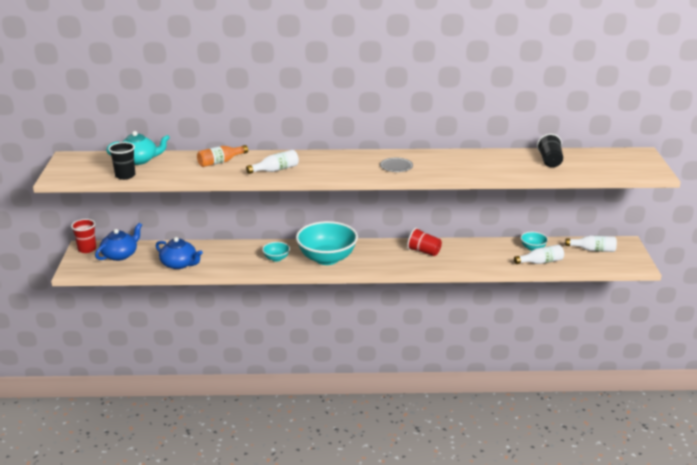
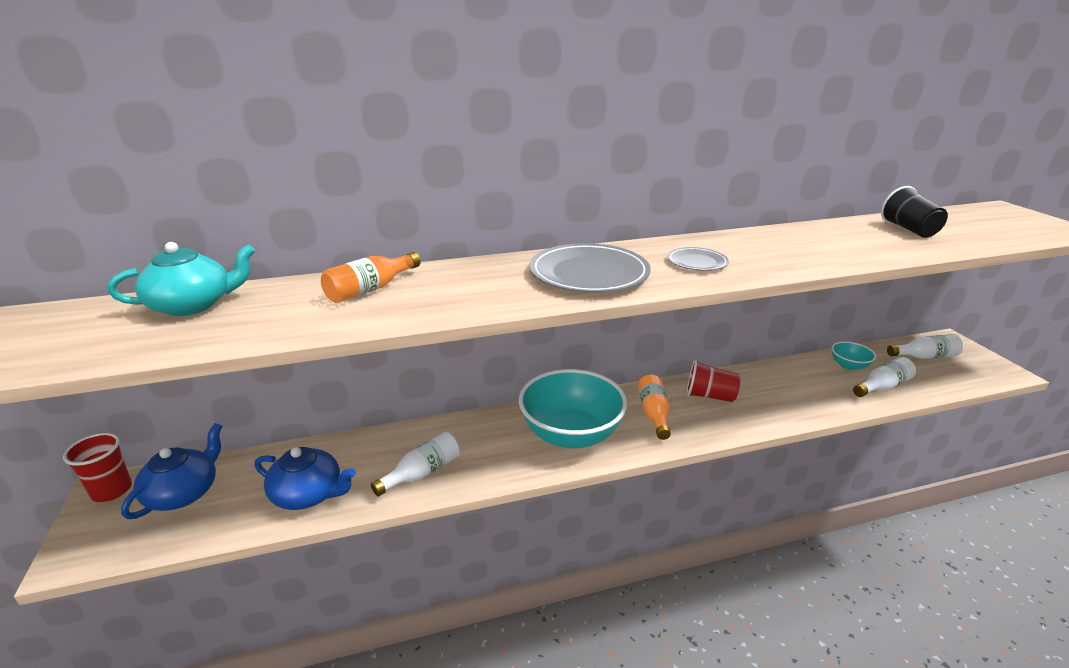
camera: 15 degrees left, 0 degrees up
black cup [108,142,135,180] -> none
white bottle [246,150,299,174] -> white bottle moved to [371,432,460,496]
turquoise bowl [262,242,290,262] -> none
none -> grey plate [529,243,651,293]
none -> orange bottle [637,375,671,440]

